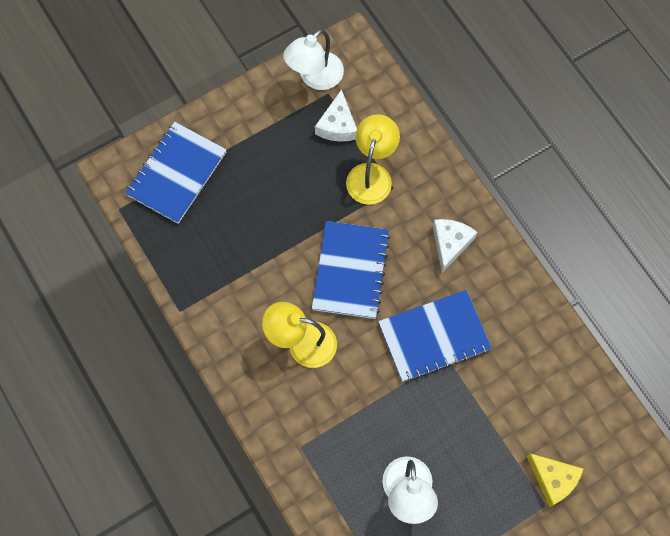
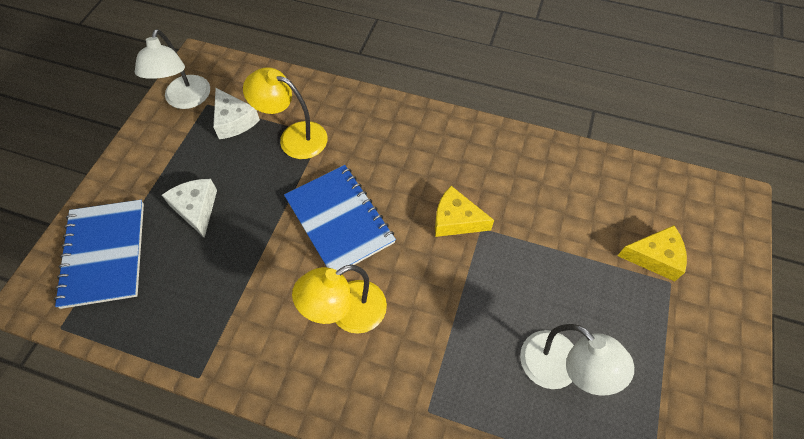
camera: 40 degrees left, 10 degrees down
yellow lamp [346,114,400,205] -> yellow lamp turned 45 degrees counterclockwise [243,67,328,159]
blue notebook [378,290,492,382] -> yellow cheese [435,186,494,237]
white cheese [433,219,477,273] -> white cheese moved to [162,179,217,238]

